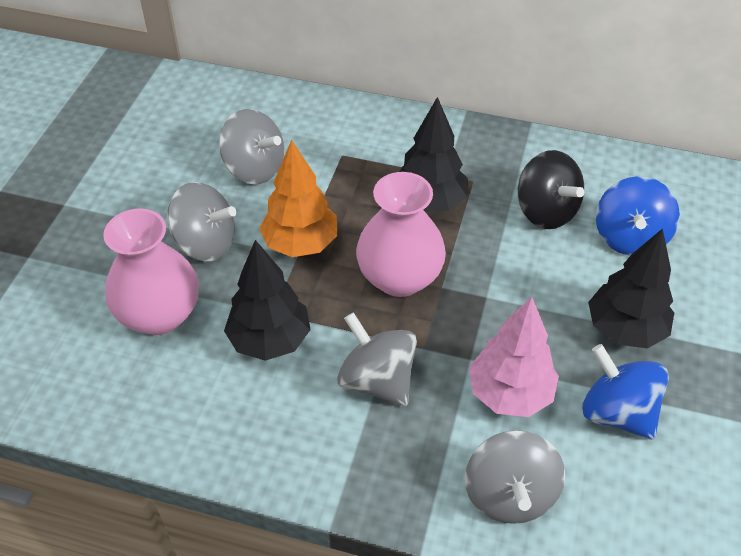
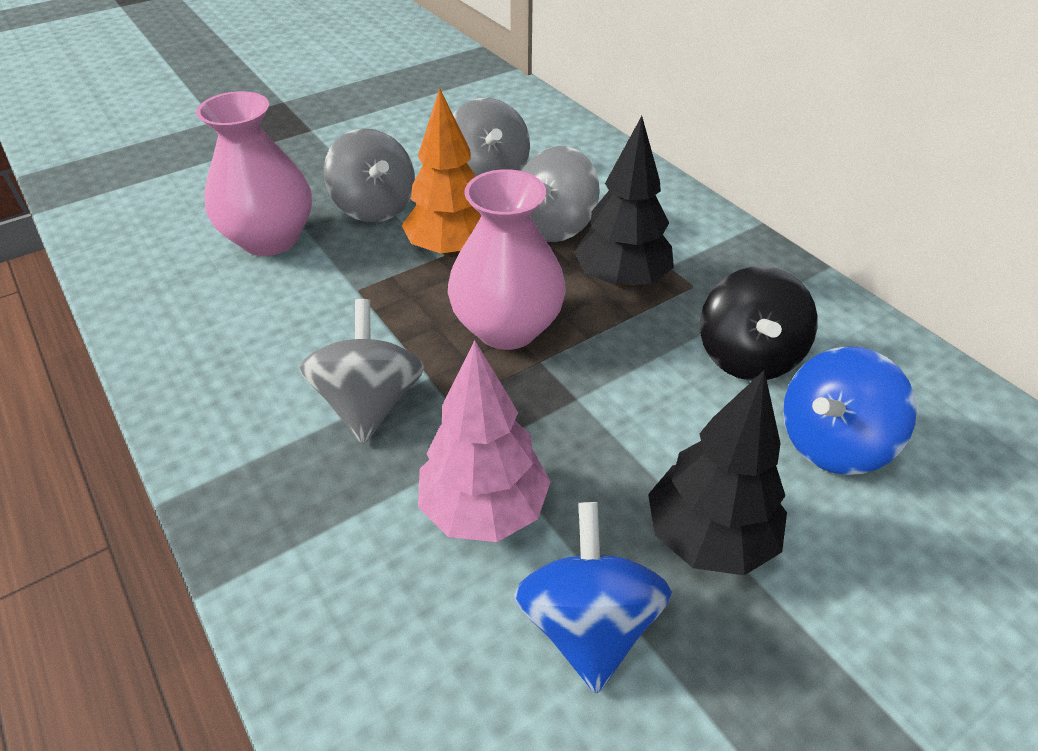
camera: 40 degrees right, 5 degrees down
black tree [224,240,311,361] -> none
grey spinning top [465,430,565,524] -> grey spinning top moved to [522,146,600,242]

